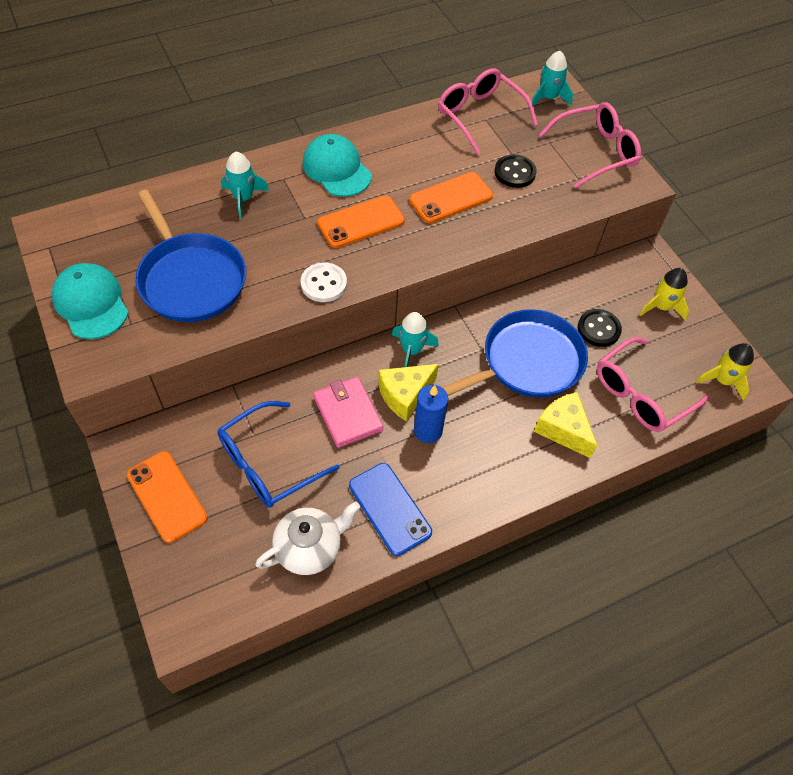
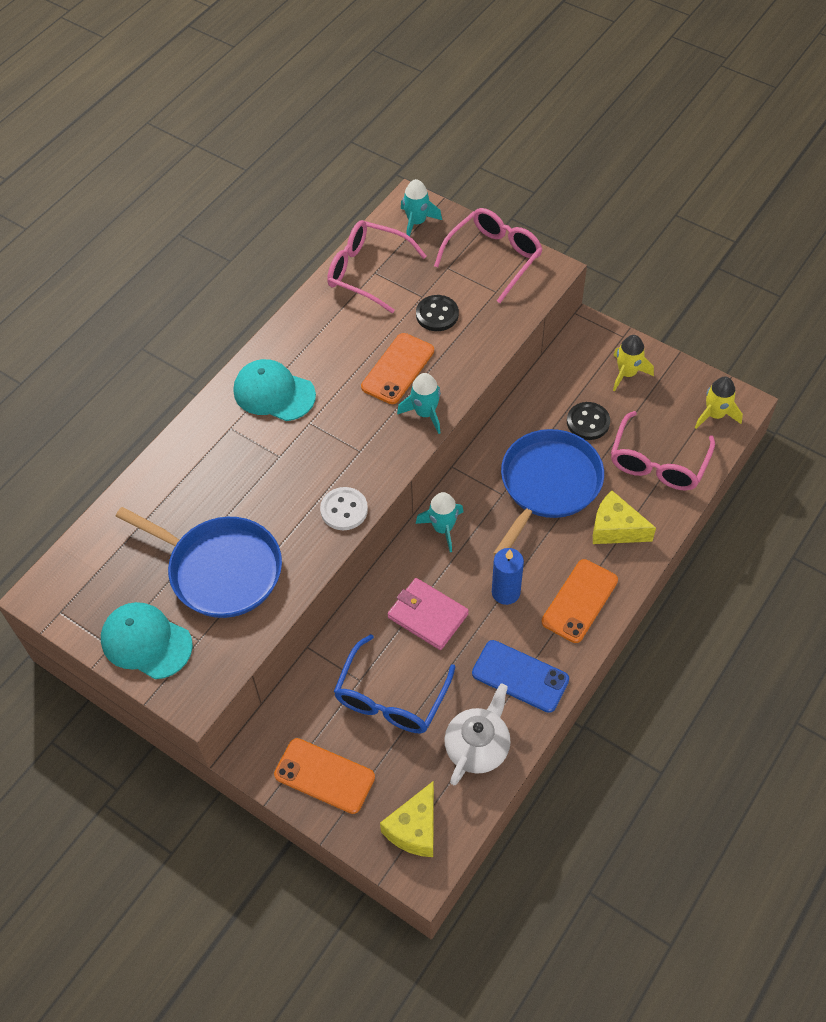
camera: 25 degrees left, 0 degrees up
turquoise rocket [221,152,269,219] -> turquoise rocket moved to [397,373,441,434]
orange phone [317,196,405,248] -> orange phone moved to [542,559,618,643]
yellow cheese [378,364,439,421] -> yellow cheese moved to [380,782,434,857]

